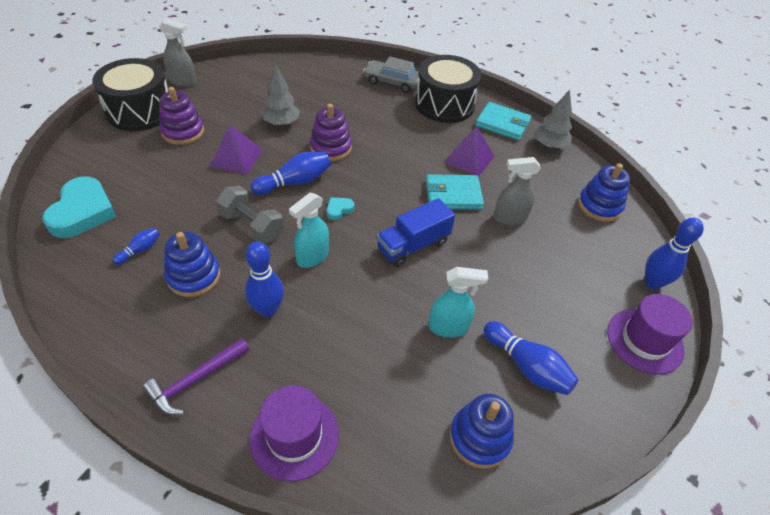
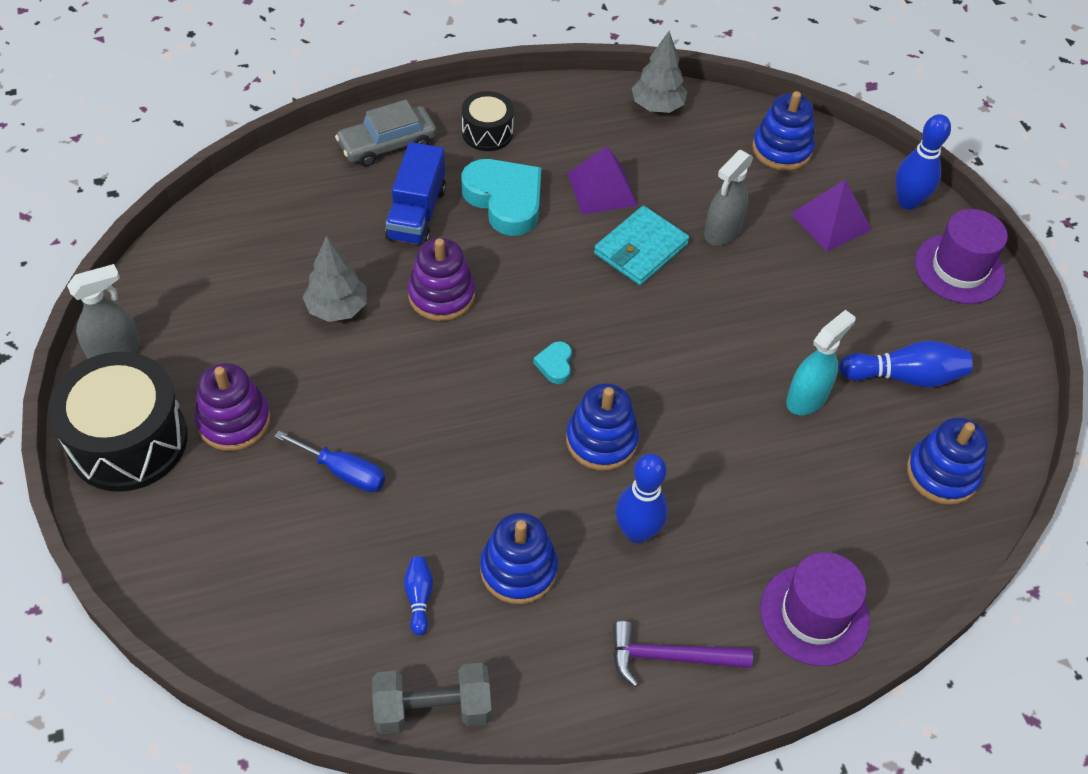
camera: 45 degrees left, 5 degrees up
turquoise heart [42,177,116,238] -> turquoise heart moved to [461,159,541,236]
purple hammer [143,338,249,415] -> purple hammer turned 90 degrees clockwise [613,621,753,687]
purple pyramid [210,124,263,175] -> purple pyramid moved to [791,179,872,252]
grey dumbbell [216,186,283,243] -> grey dumbbell moved to [372,663,491,734]
blue bowling pin [251,152,331,195] -> none
turquoise spray bottle [289,192,329,268] -> blue stacking toy [566,383,639,471]
blue truck [377,198,455,267] -> blue truck moved to [385,142,446,245]
black drum [415,55,482,123] -> black drum [462,91,514,151], size x0.53
turquoise wallet [475,102,531,141] -> none
none -> blue screwdriver [274,431,385,492]

